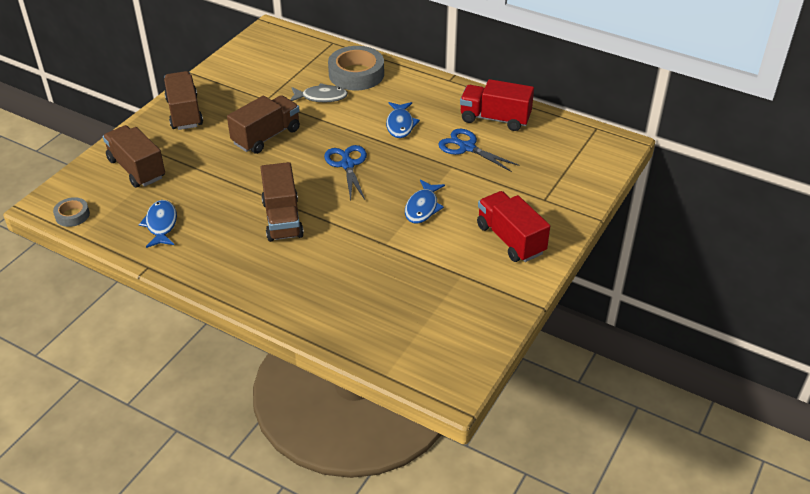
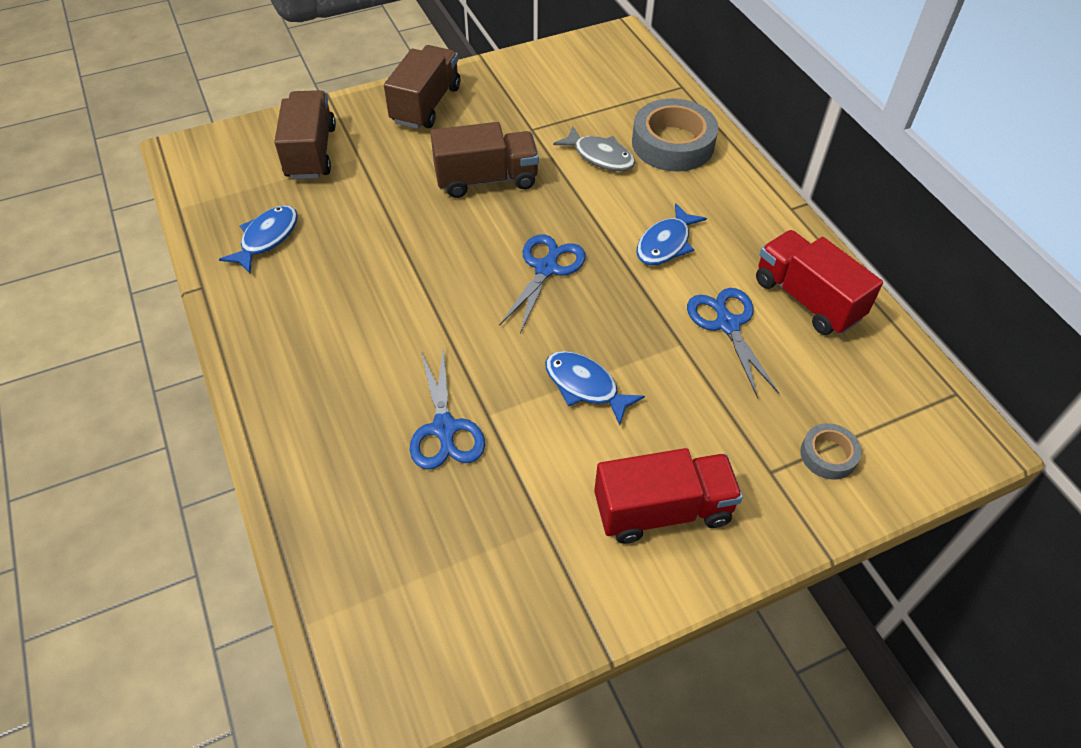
camera: 35 degrees right, 10 degrees up
grey tape [53,197,90,227] -> grey tape moved to [800,423,862,480]
brown truck [260,162,304,242] -> none
blue fish [405,179,445,223] -> blue fish turned 75 degrees clockwise [545,351,645,425]
red truck [477,191,550,262] -> red truck turned 75 degrees clockwise [594,448,743,544]
none -> blue scissors [410,347,485,470]

